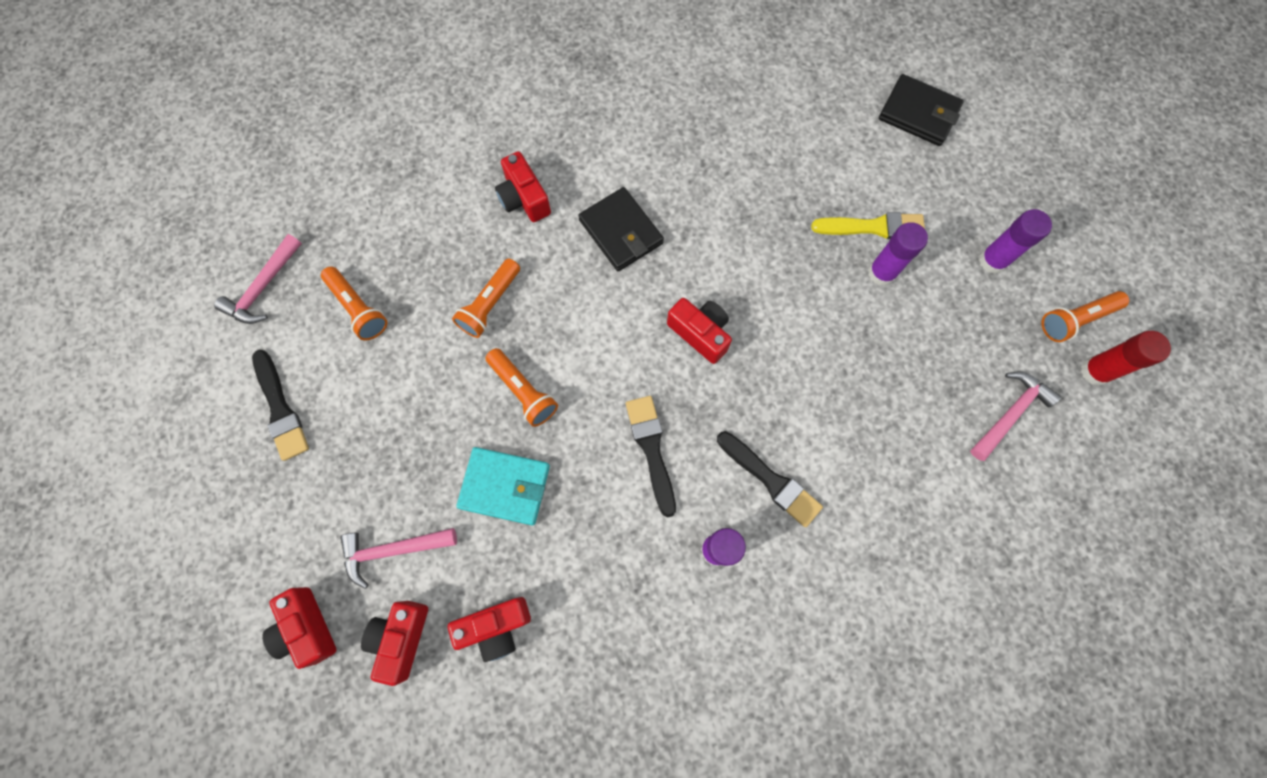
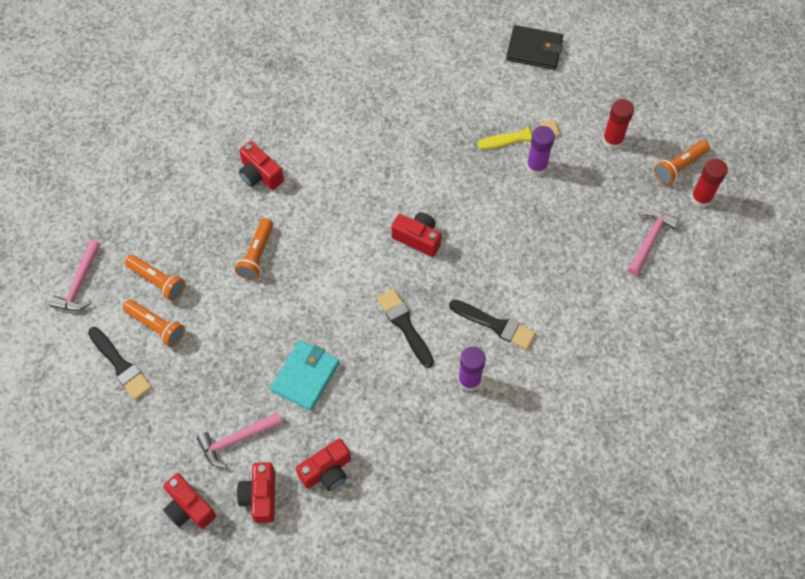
camera: 15 degrees left, 10 degrees down
turquoise wallet [456,447,550,526] -> turquoise wallet turned 60 degrees counterclockwise [270,340,340,411]
orange flashlight [485,348,558,427] -> orange flashlight moved to [123,300,185,347]
black wallet [578,187,664,271] -> none
purple glue stick [979,209,1052,274] -> red glue stick [602,99,634,149]

